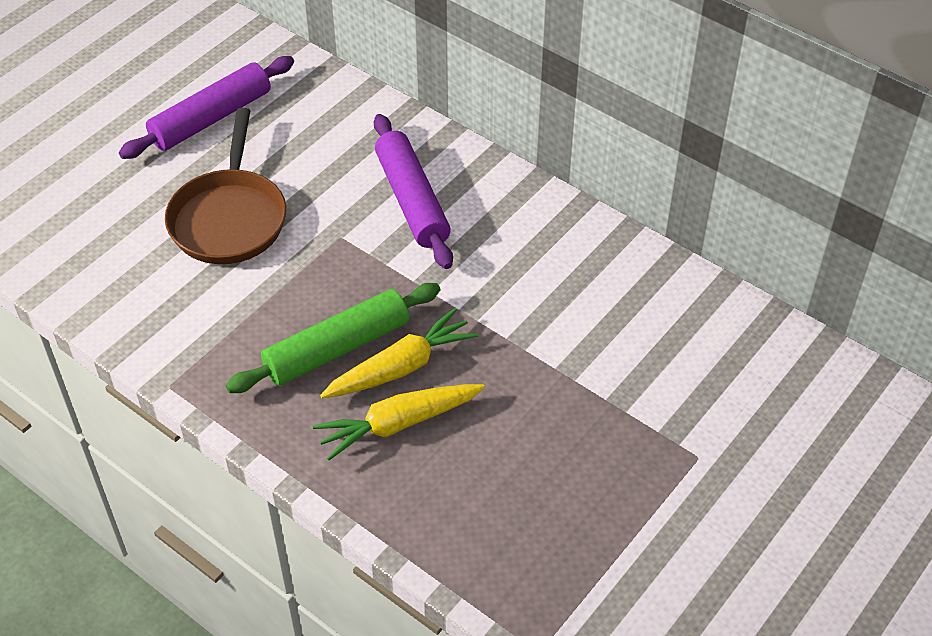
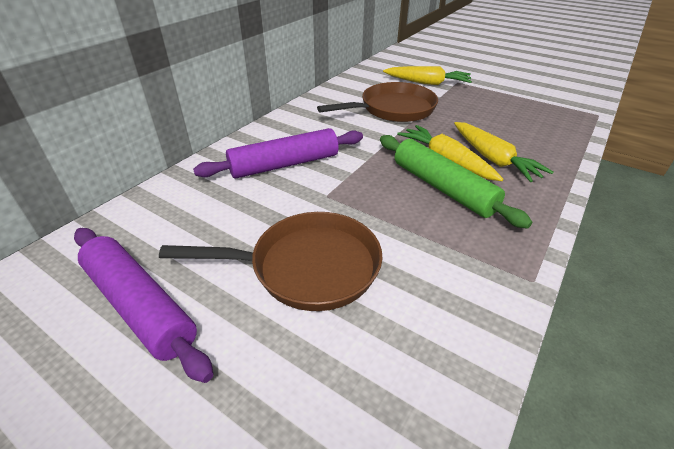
camera: 95 degrees left, 10 degrees down
none -> brown pan [317,82,438,122]
none -> yellow carrot [383,66,472,85]

